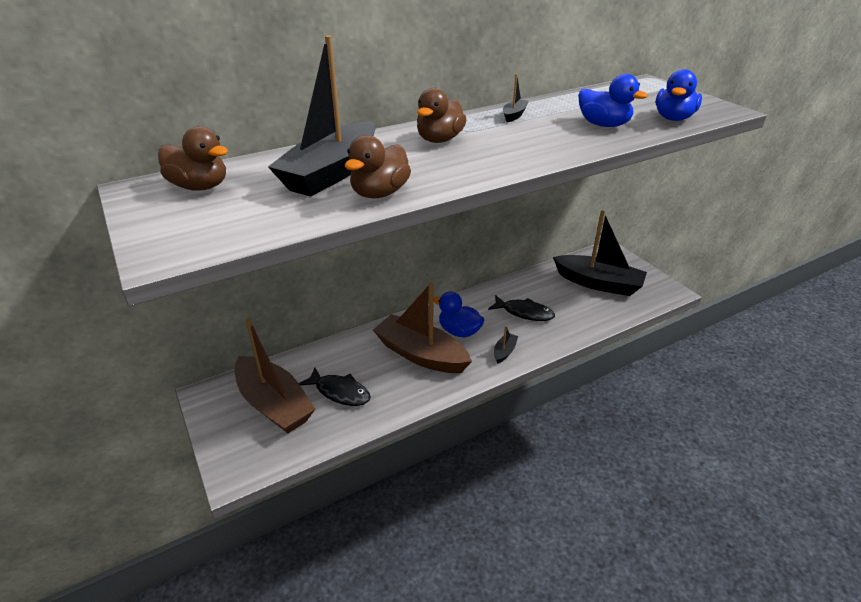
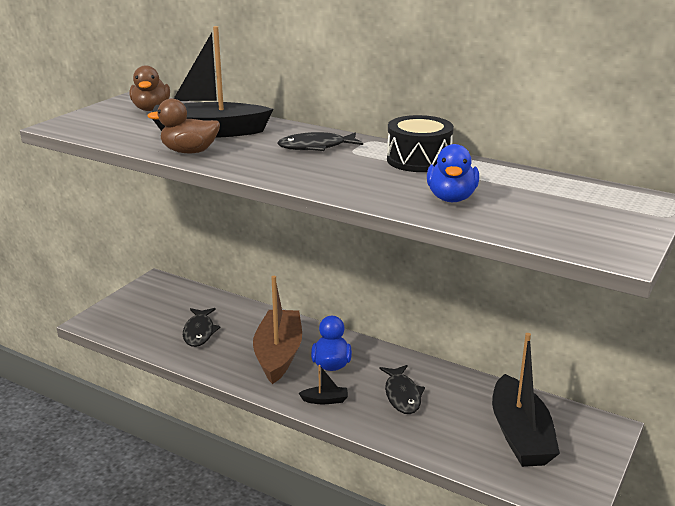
camera: 60 degrees right, 10 degrees down
brown boat [235,318,315,433] -> none
brown duck [417,88,467,143] -> black fish [277,132,363,151]
black boat [503,74,529,122] -> black drum [387,115,454,172]
blue duck [656,69,702,121] -> none

